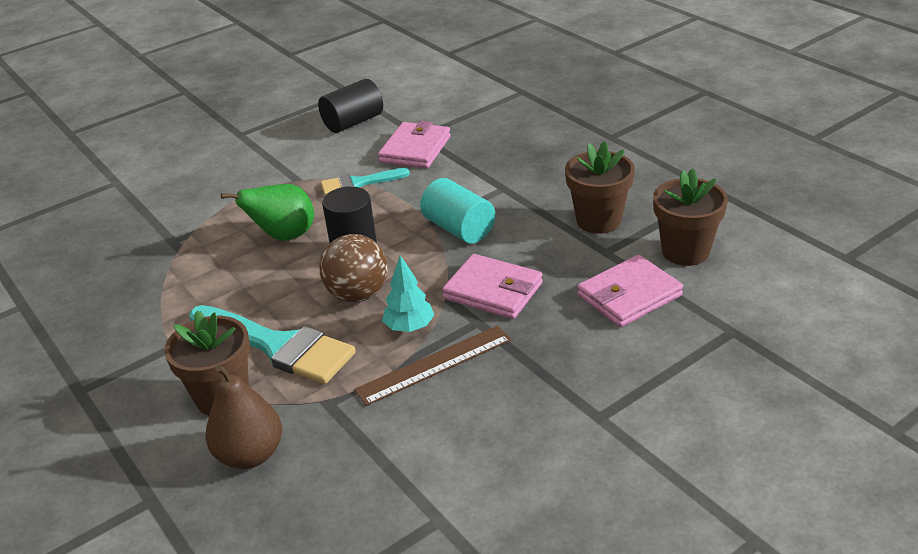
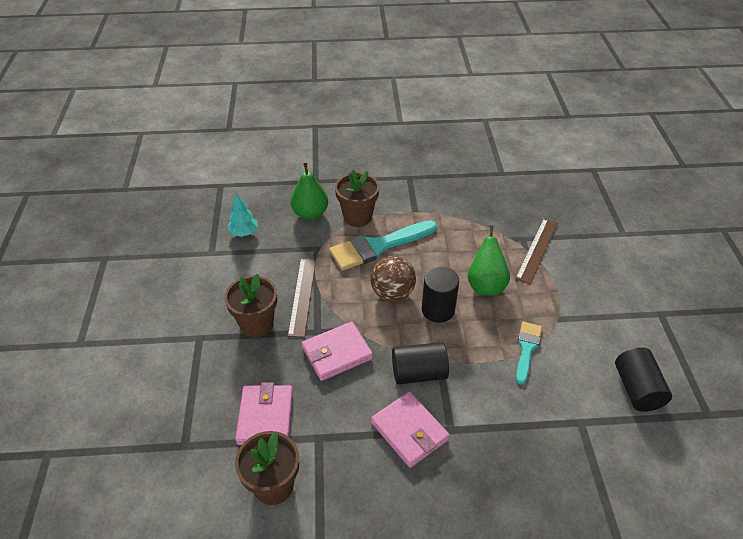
camera: 120 degrees right, 10 degrees up
brown pear [206,365,282,469] -> green pear [291,163,328,220]
pink wallet [378,121,451,168] -> pink wallet moved to [371,392,450,468]
turquoise tree [382,255,434,332] -> turquoise tree moved to [227,193,258,237]
turquoise cylinder [420,178,495,244] -> black cylinder [392,342,449,384]
brown flower pot [565,141,635,234] -> brown flower pot moved to [224,274,277,338]
none -> brown ruler [515,218,558,284]

